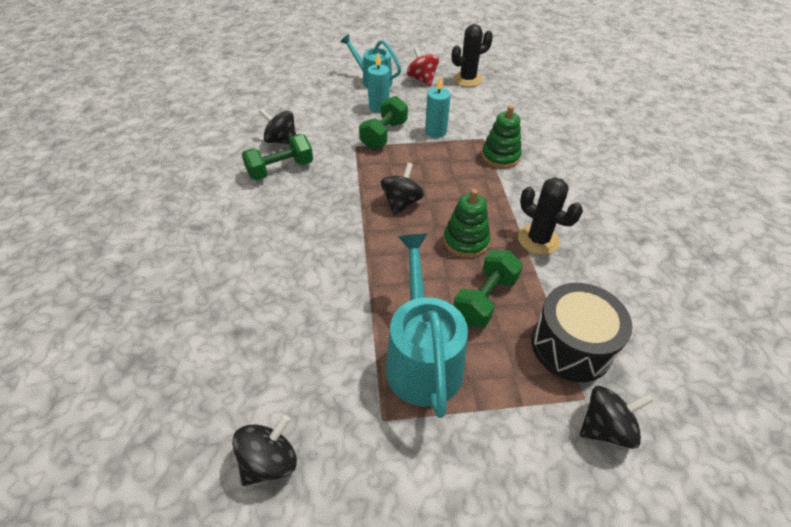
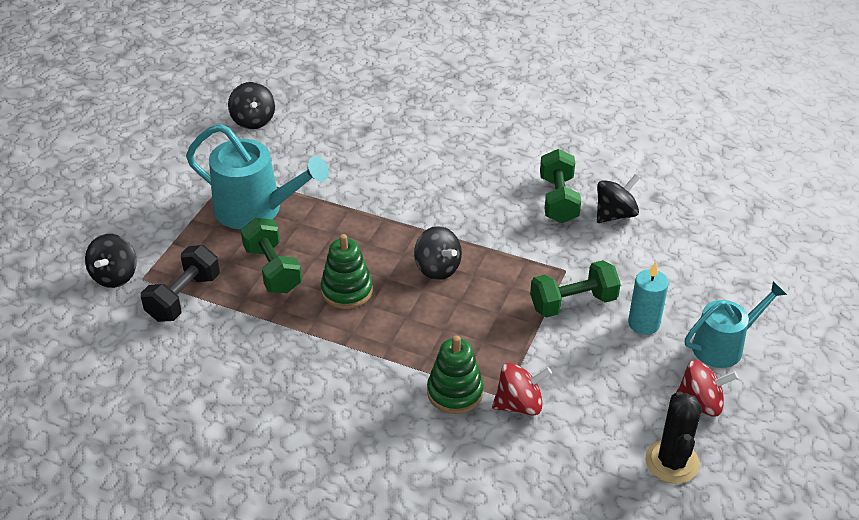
camera: 120 degrees right, 5 degrees down
green dumbbell [359,96,408,149] -> green dumbbell turned 75 degrees counterclockwise [530,260,621,317]
turquoise candle [425,75,451,138] -> none
black cactus [518,177,583,255] -> none
black drum [531,283,633,382] -> black dumbbell [141,245,220,322]
none -> red spinning top [492,363,552,416]

